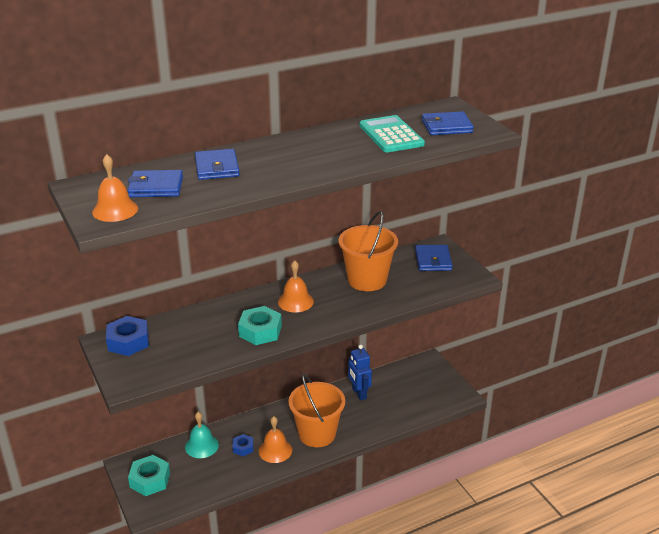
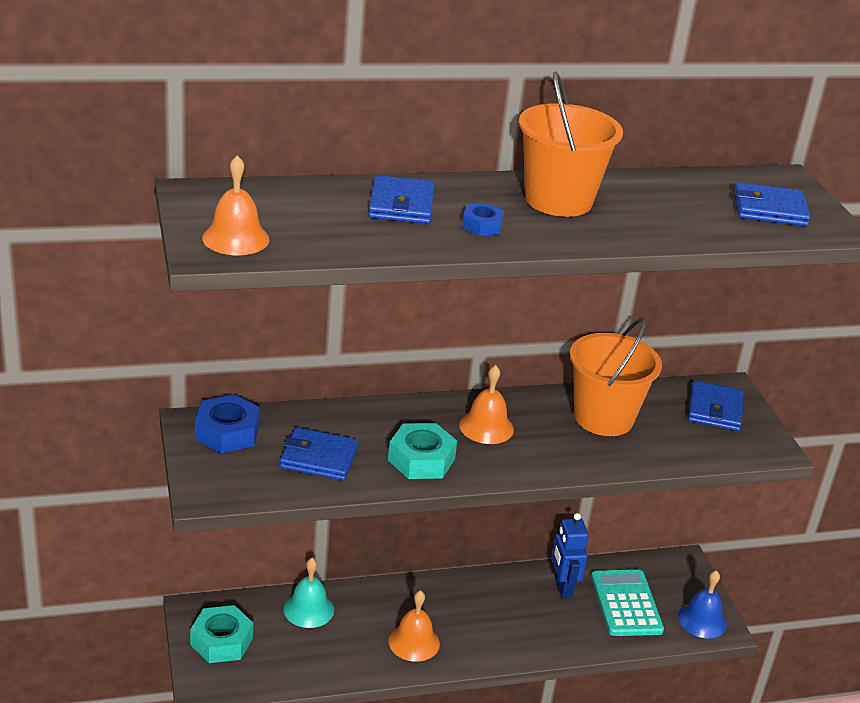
camera: 10 degrees right, 0 degrees up
blue wallet [127,170,183,197] -> blue wallet moved to [280,427,358,480]
blue nut [233,434,253,456] -> blue nut moved to [462,203,504,236]
orange bucket [288,374,345,447] -> orange bucket moved to [519,71,623,217]
turquoise calculator [359,115,425,152] -> turquoise calculator moved to [591,570,664,636]
none -> blue bell [678,570,727,639]

